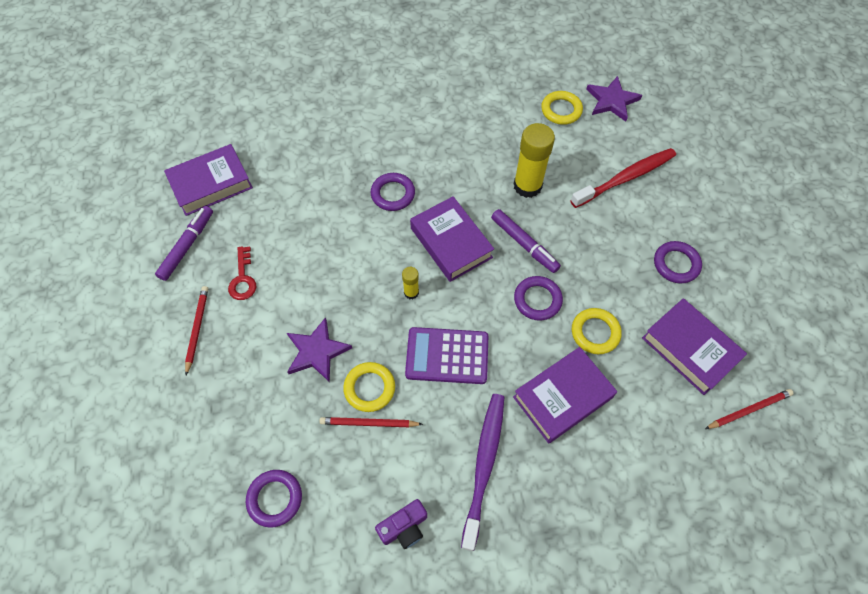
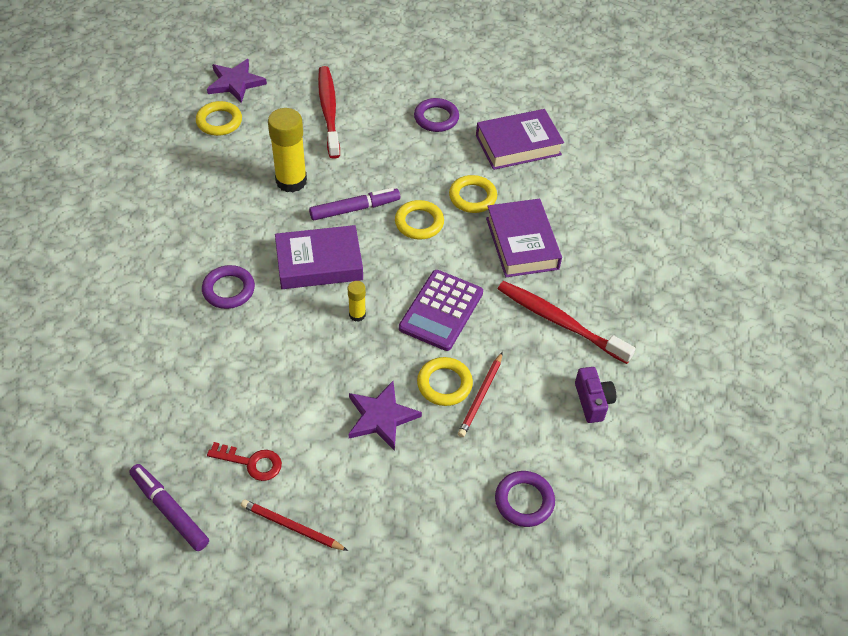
camera: 70 degrees left, 10 degrees down
purple book [164,144,253,216] -> none
purple toothbrush [461,394,504,551] -> red toothbrush [498,281,636,364]
purple ring [514,276,563,321] -> yellow ring [395,200,444,240]
red pencil [705,389,794,429] -> none

